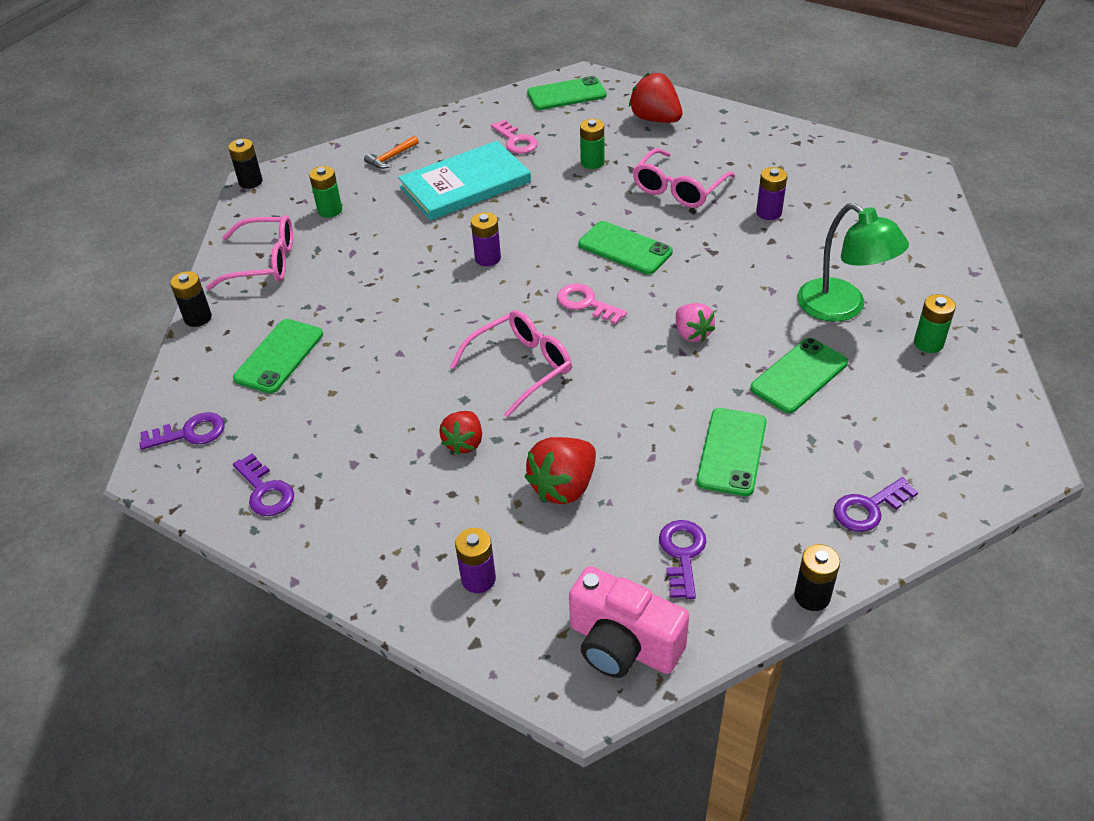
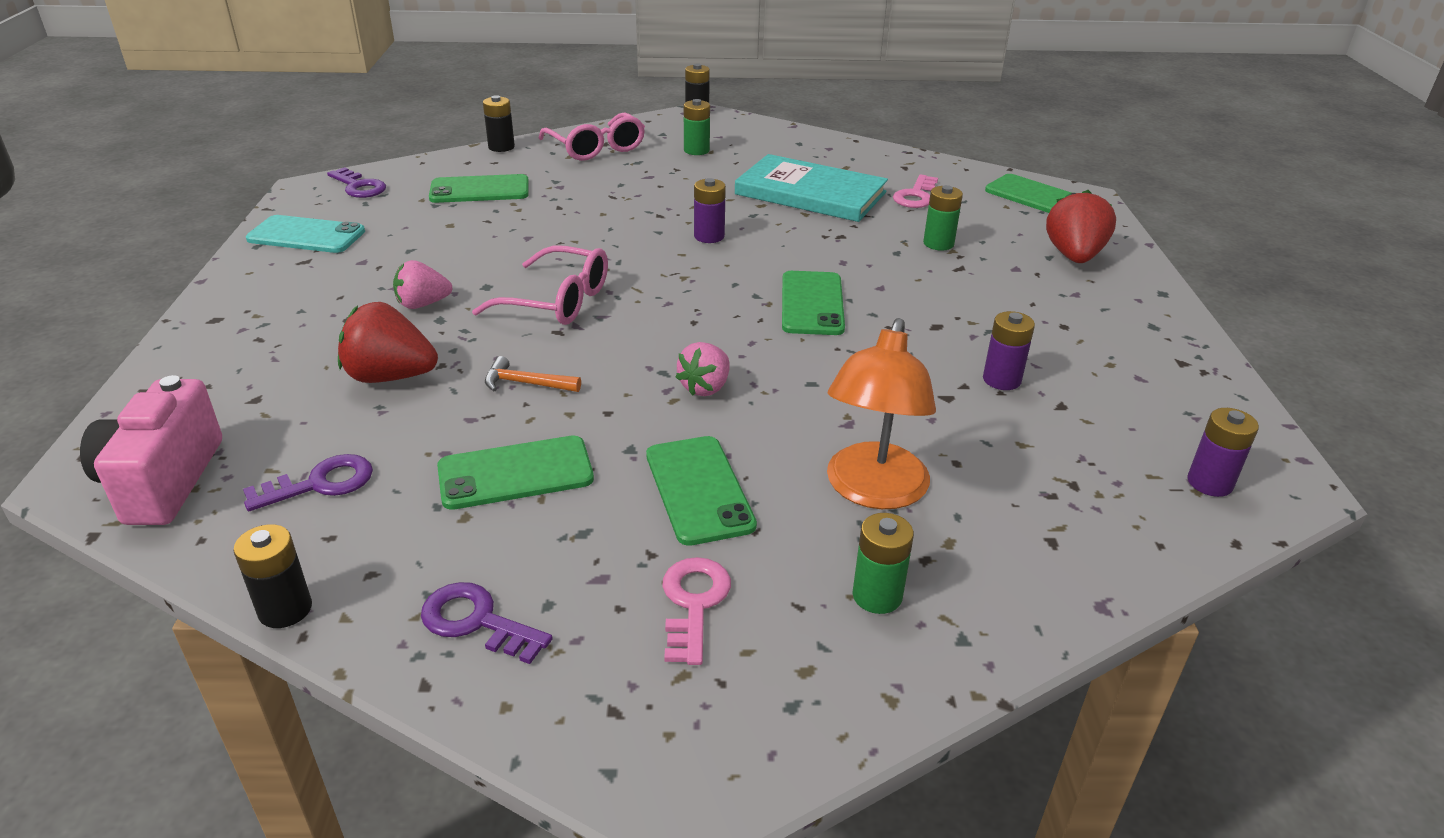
camera: 55 degrees right, 10 degrees down
purple key [233,453,294,516] -> turquoise phone [246,215,365,253]
orange hammer [364,136,419,169] -> orange hammer moved to [485,356,581,392]
red strawberry [439,411,482,455] -> pink strawberry [393,260,453,309]
purple battery [455,528,496,593] -> purple battery moved to [1187,408,1259,497]
pink key [557,284,627,324] -> pink key moved to [662,557,731,665]
pink glasses [633,148,735,208] -> none
green phone [750,338,848,413] -> green phone turned 60 degrees clockwise [646,436,757,546]
green lamp [797,203,909,322] -> orange lamp [827,318,936,509]

